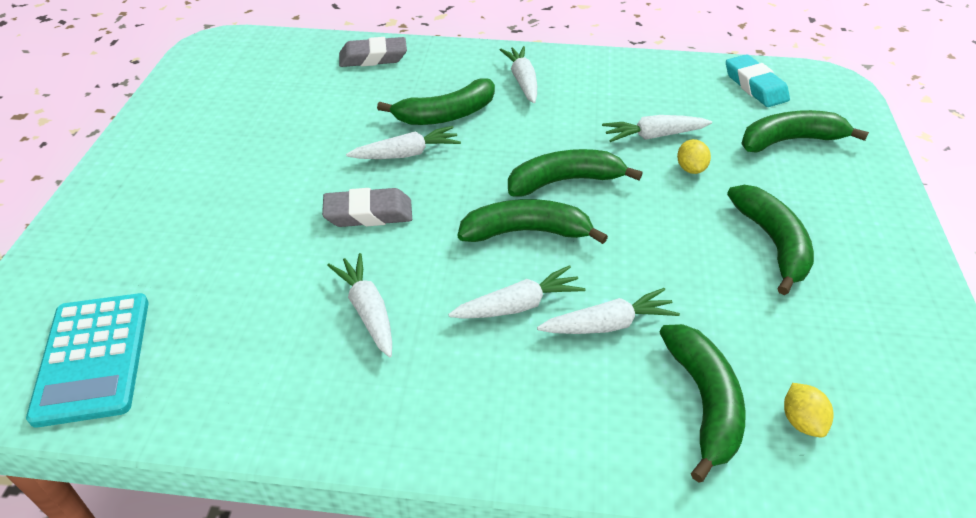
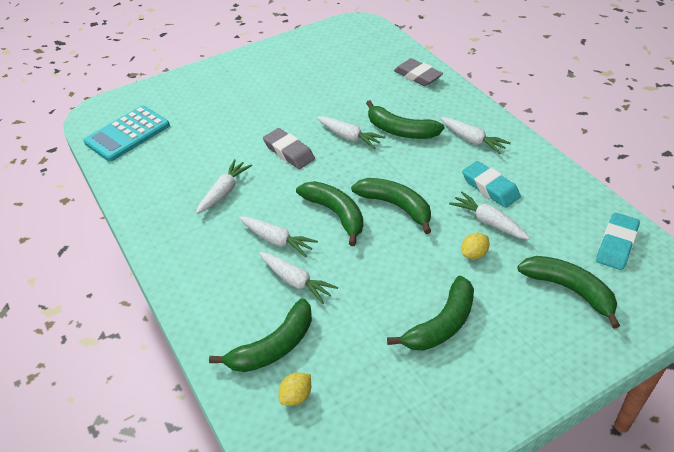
camera: 55 degrees right, 0 degrees up
white carrot [500,46,537,103] -> white carrot turned 90 degrees clockwise [440,117,511,154]
none -> turquoise eraser [462,161,521,208]

